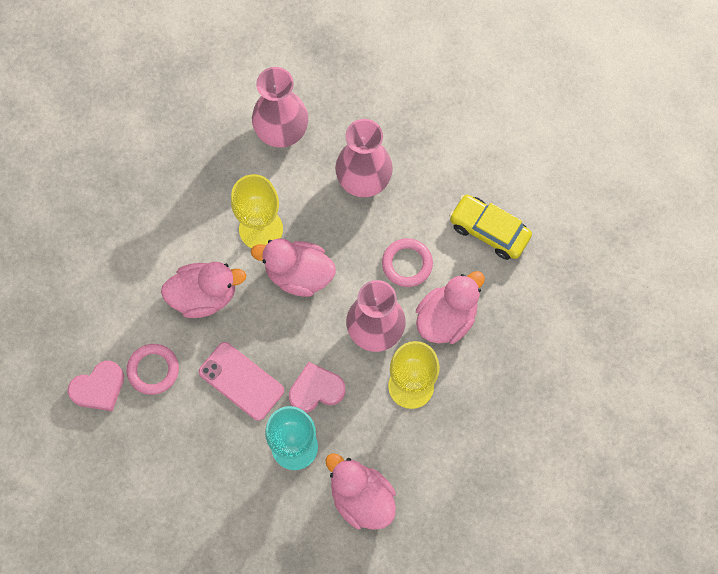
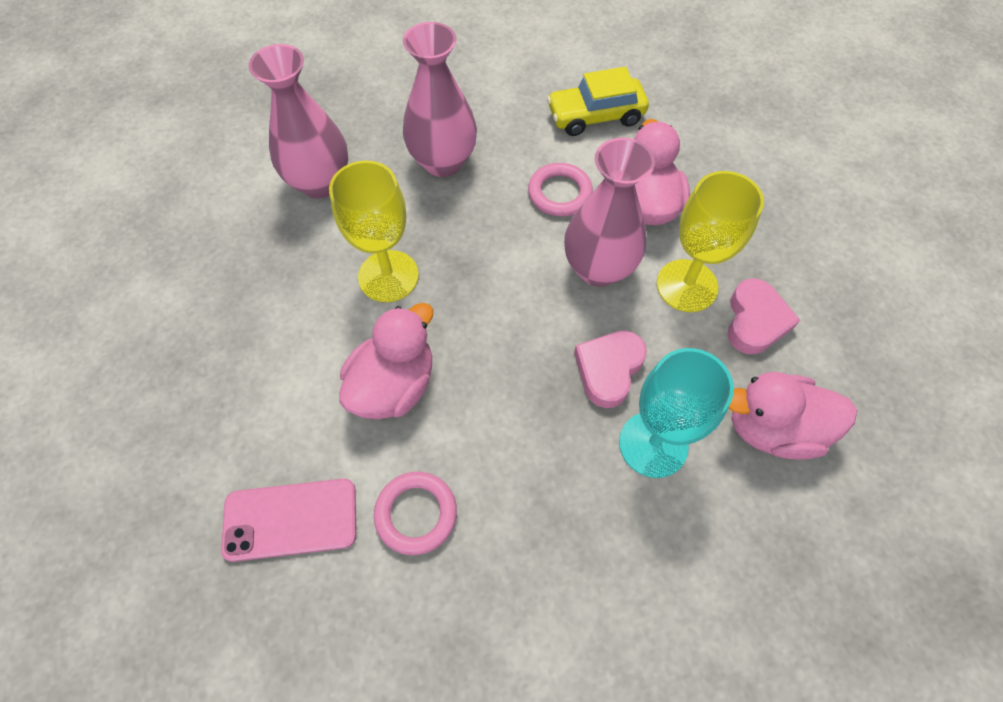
camera: 45 degrees left, 10 degrees down
pink heart [68,361,124,411] -> pink heart moved to [727,278,800,354]
pink phone [199,342,284,421] -> pink phone moved to [221,478,356,562]
pink duck [251,238,336,297] -> none

